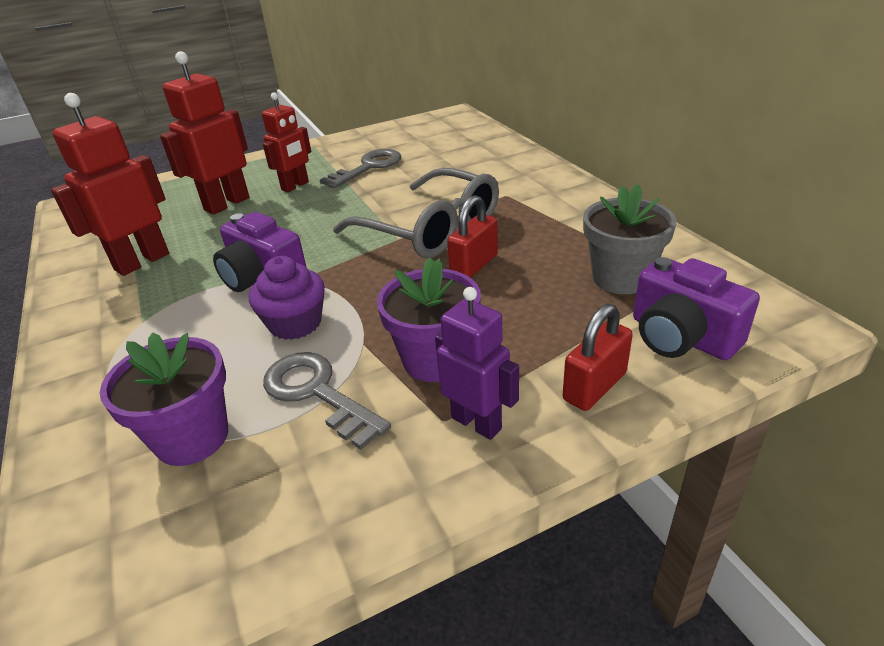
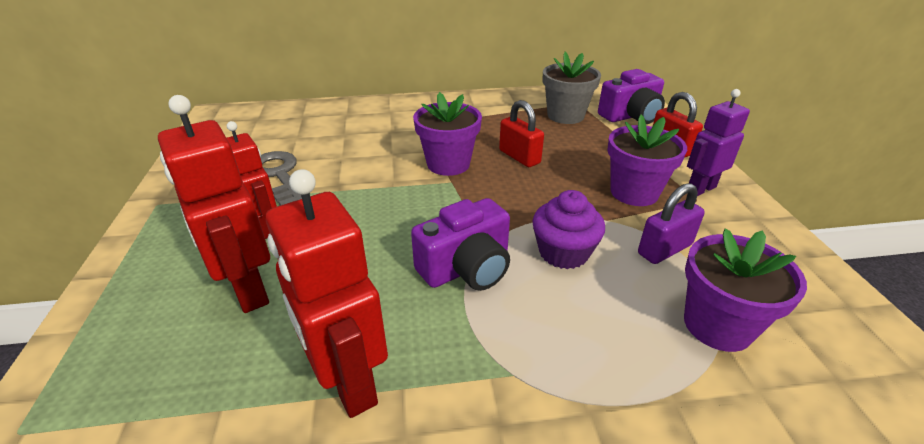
camera: 75 degrees left, 0 degrees up
grey key [263,352,391,450] -> purple padlock [638,183,705,264]
grey glasses [333,168,499,258] -> purple flower pot [413,92,482,176]

